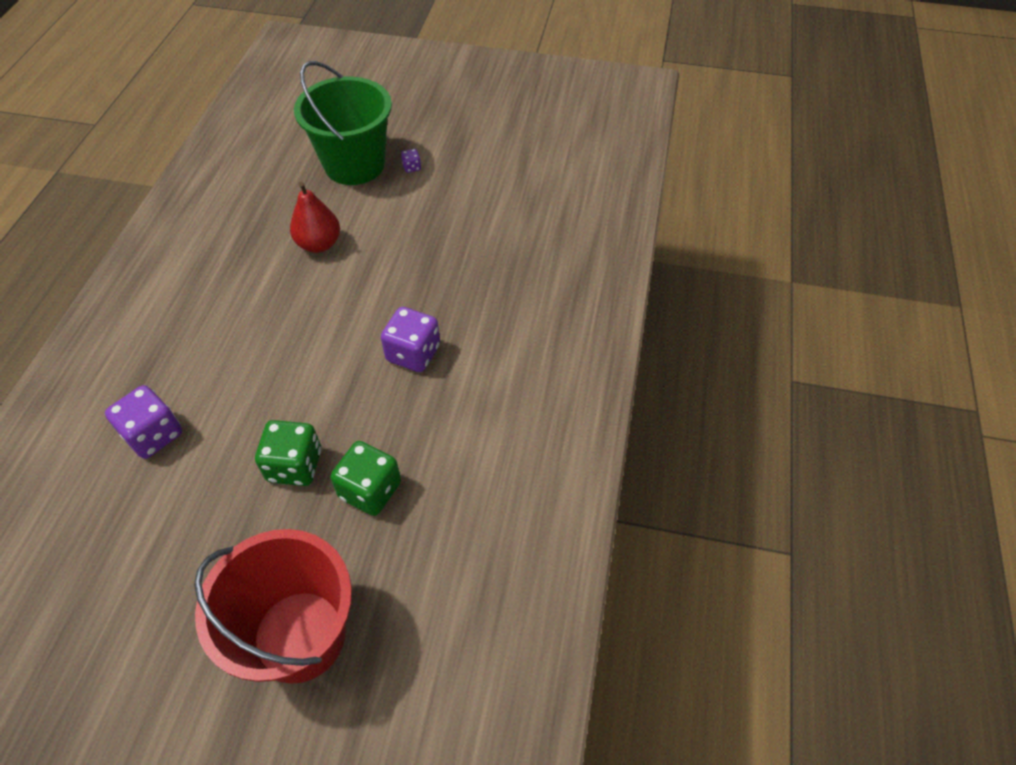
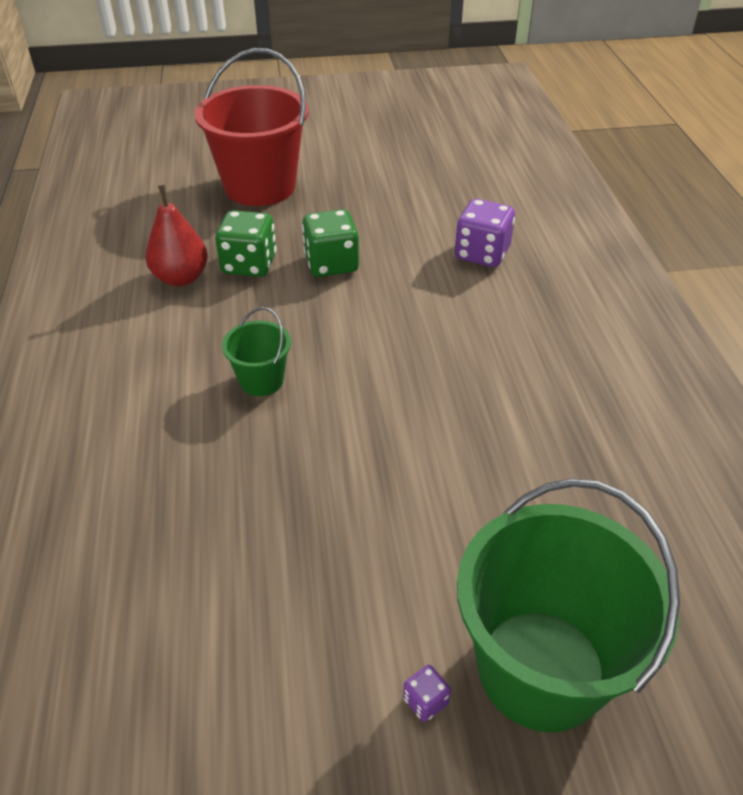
camera: 160 degrees right, 10 degrees down
red pear [290,182,340,253] -> red pear moved to [145,185,208,286]
purple dice [381,307,440,372] -> green bucket [222,307,291,396]

